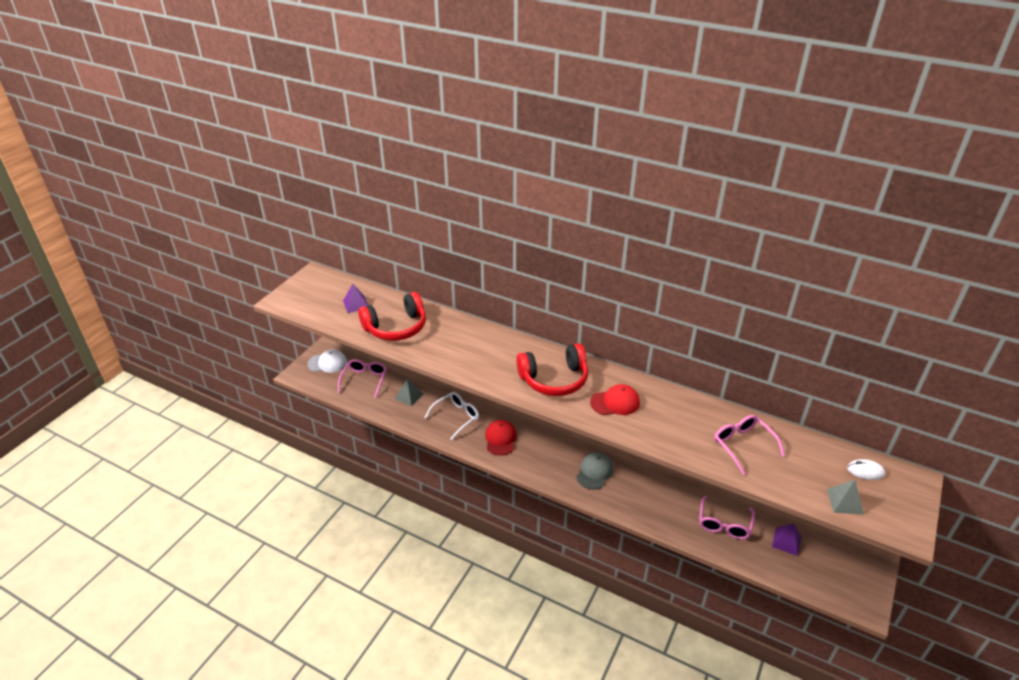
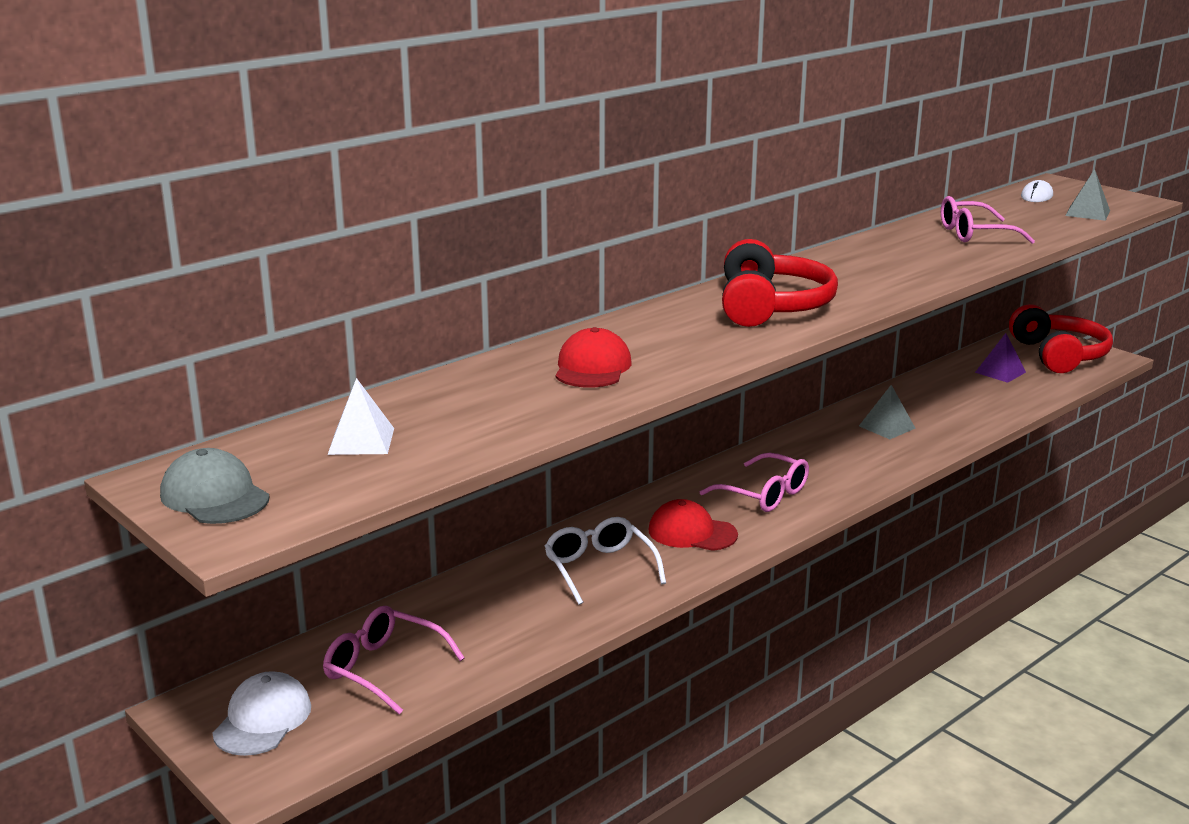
camera: 70 degrees left, 15 degrees down
purple pyramid [343,284,368,313] -> white pyramid [327,378,394,455]
red headphones [358,292,426,341] -> red headphones moved to [1009,304,1113,373]
grey pyramid [395,379,423,407] -> grey pyramid moved to [859,385,916,439]
grey cap [576,452,613,489] -> grey cap moved to [160,448,270,524]
red cap [590,384,640,415] -> red cap moved to [555,327,631,388]
pink glasses [699,496,755,539] -> pink glasses moved to [700,453,809,512]

